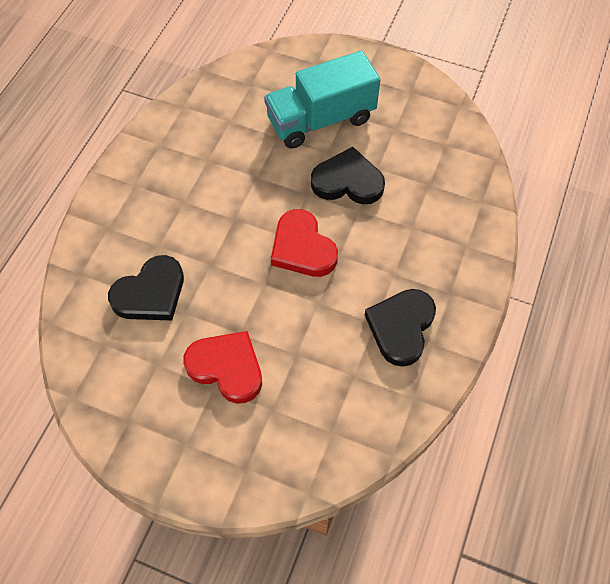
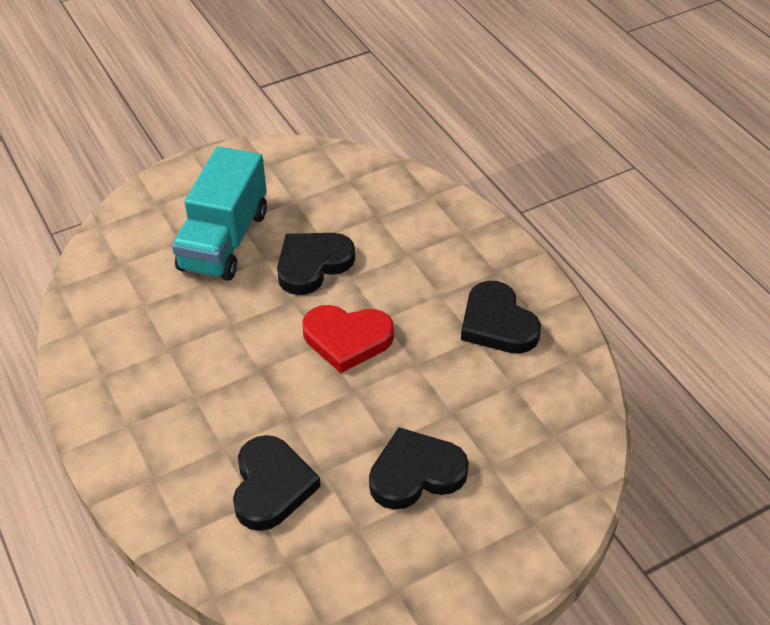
camera: 50 degrees left, 15 degrees down
red heart [183,331,262,404] -> black heart [369,427,469,510]

